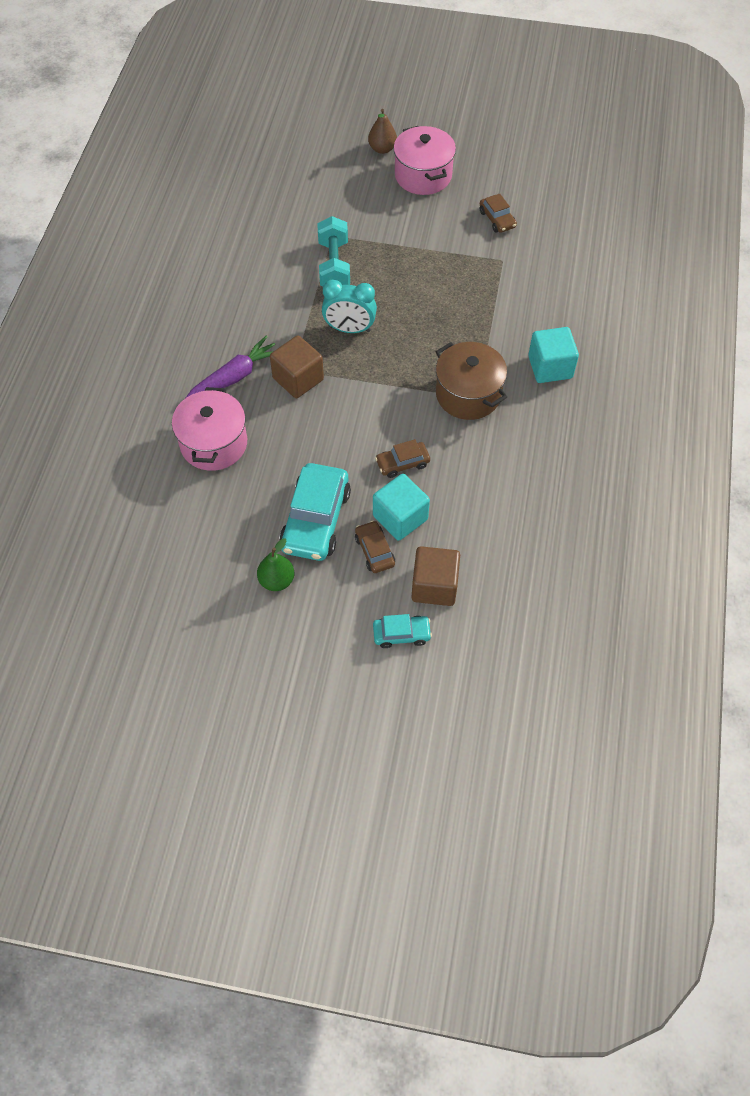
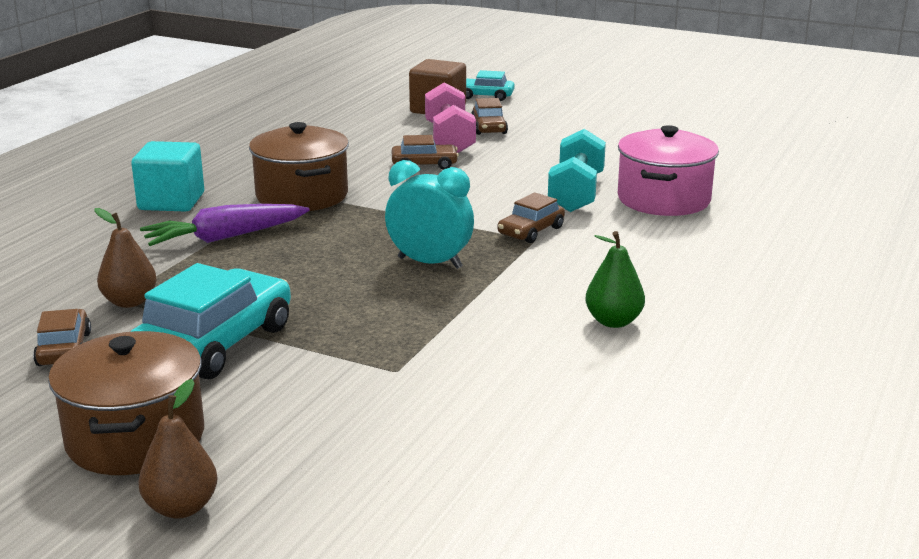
camera: 165 degrees left, 35 degrees down
purple carrot [186,335,275,398] -> purple carrot moved to [140,204,310,246]
green pear [257,538,294,591] -> green pear moved to [585,231,645,328]
brown cube [270,336,324,398] -> brown car [498,192,565,243]
turquoise car [279,463,351,561] -> turquoise car moved to [130,263,291,379]
turquoise dumbbell [317,216,350,287] -> turquoise dumbbell moved to [548,129,606,212]
turquoise cube [373,474,430,541] -> pink dumbbell [425,82,476,153]
pink pot [394,126,456,195] -> brown pot [48,331,204,475]
none -> brown pear [94,208,157,308]

